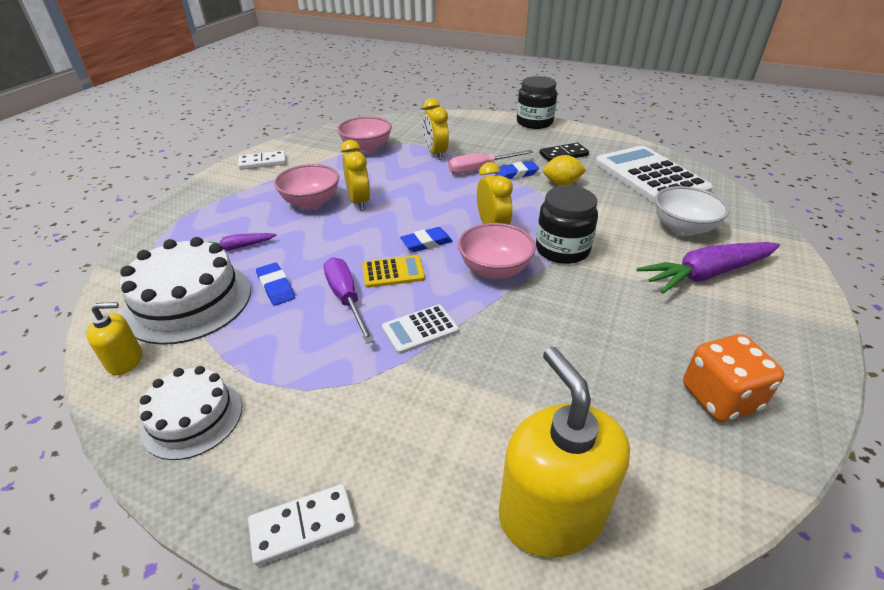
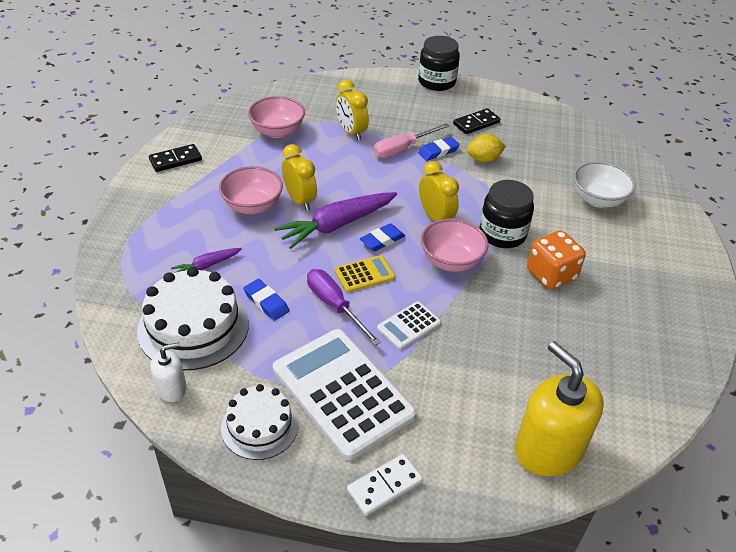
camera: 15 degrees left, 5 degrees up
yellow soap dispenser [86,302,142,375] -> white soap dispenser [150,342,186,402]
white domino [238,151,286,170] -> black domino [149,144,202,172]
white calculator [595,146,713,204] -> white calculator moved to [273,329,416,460]
purple carrot [637,242,780,294] -> purple carrot moved to [274,192,397,249]
orange dice [683,334,784,422] -> orange dice moved to [527,230,586,290]

